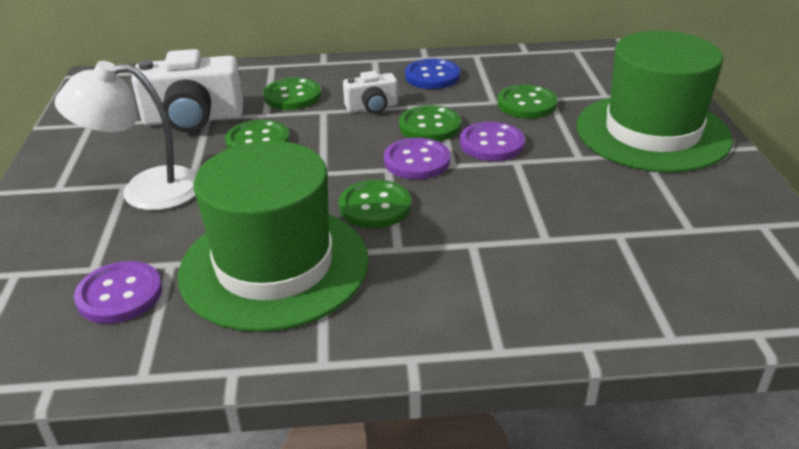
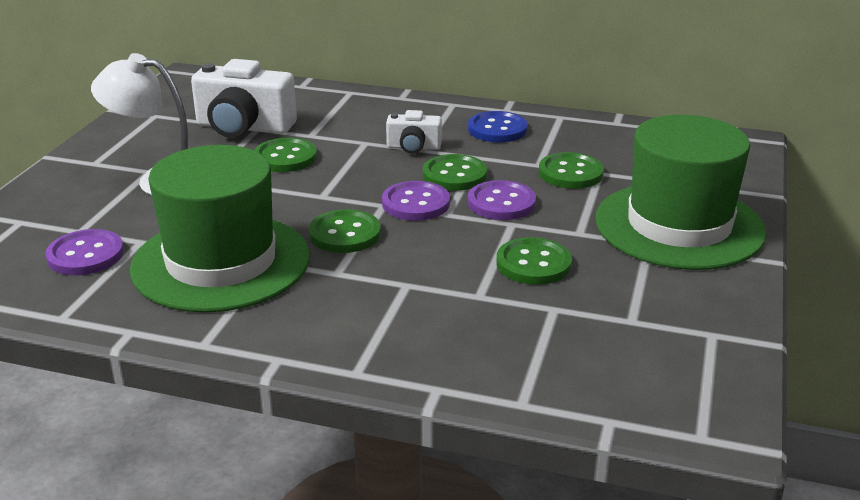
camera: 20 degrees right, 5 degrees down
green button [263,77,321,110] -> green button moved to [496,237,572,285]

